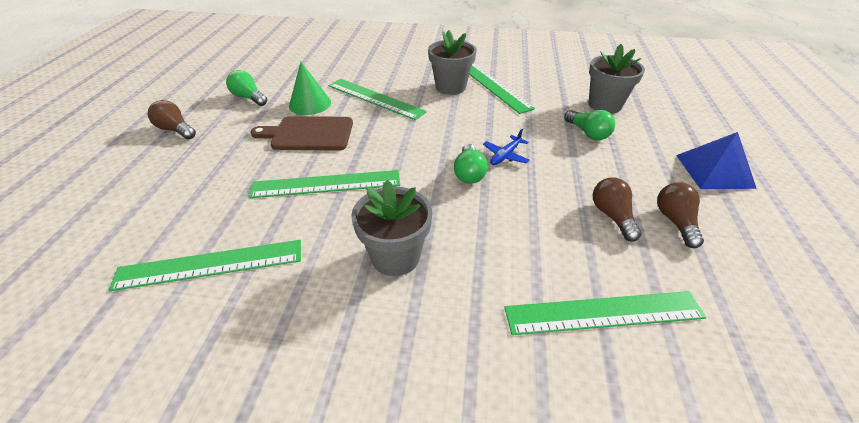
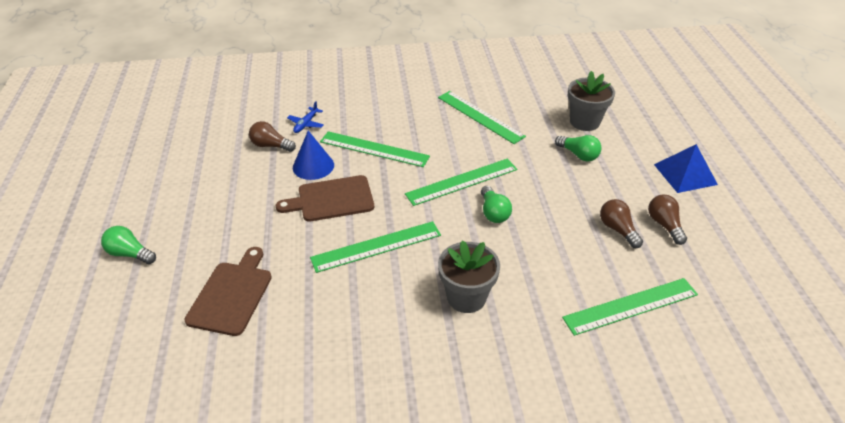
camera: 15 degrees left, 0 degrees up
green ruler [109,240,301,291] -> green ruler moved to [405,159,517,206]
brown light bulb [148,100,196,139] -> brown light bulb moved to [249,121,296,152]
green light bulb [226,70,267,106] -> green light bulb moved to [101,226,156,264]
green cone [289,62,331,115] -> blue cone [293,131,334,180]
grey flower pot [428,30,476,95] -> none
blue plane [483,129,530,165] -> blue plane moved to [287,101,324,133]
none -> brown cutting board [184,247,272,336]

